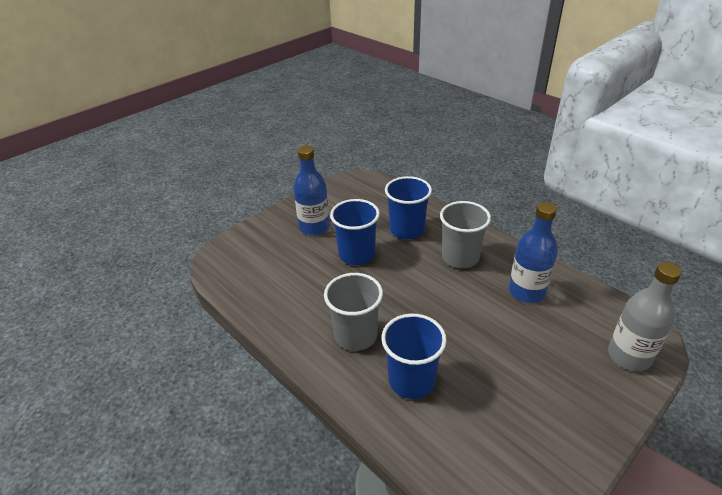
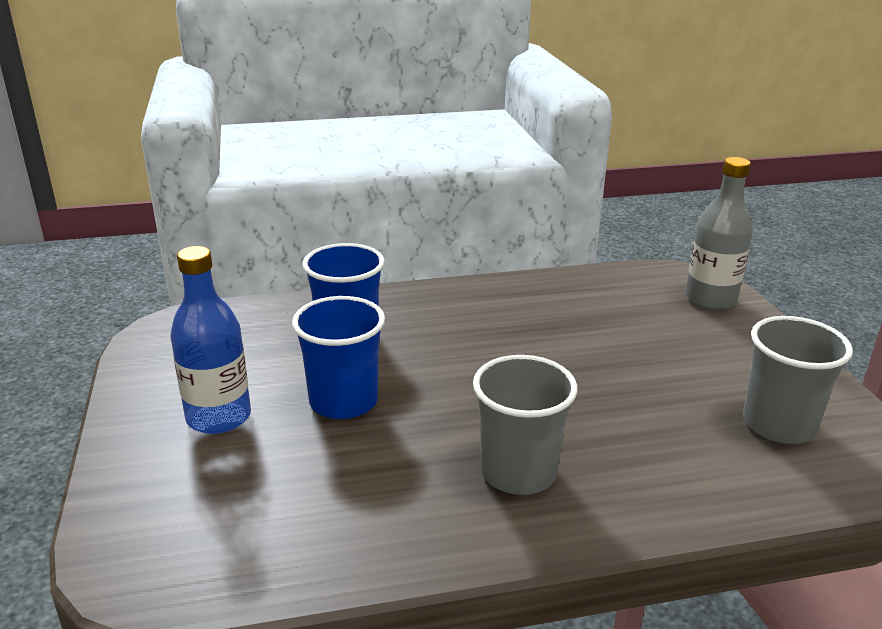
camera: 60 degrees left, 10 degrees down
blue cup [381,314,447,399] -> none
grey cup [440,201,491,268] -> grey cup moved to [743,316,853,444]
blue bottle [509,202,558,303] -> none

